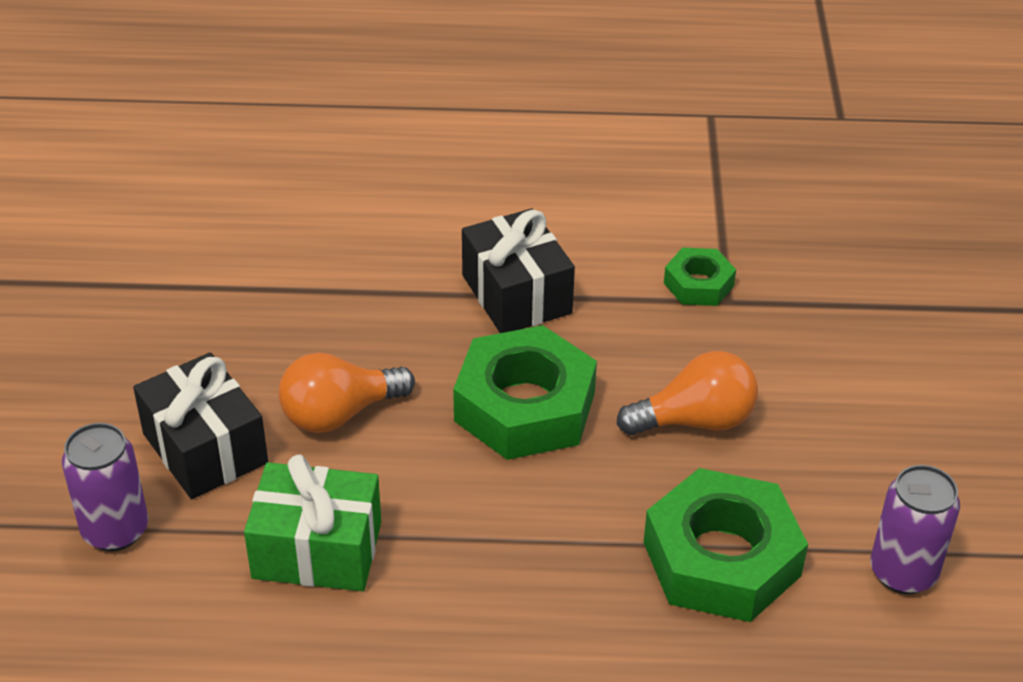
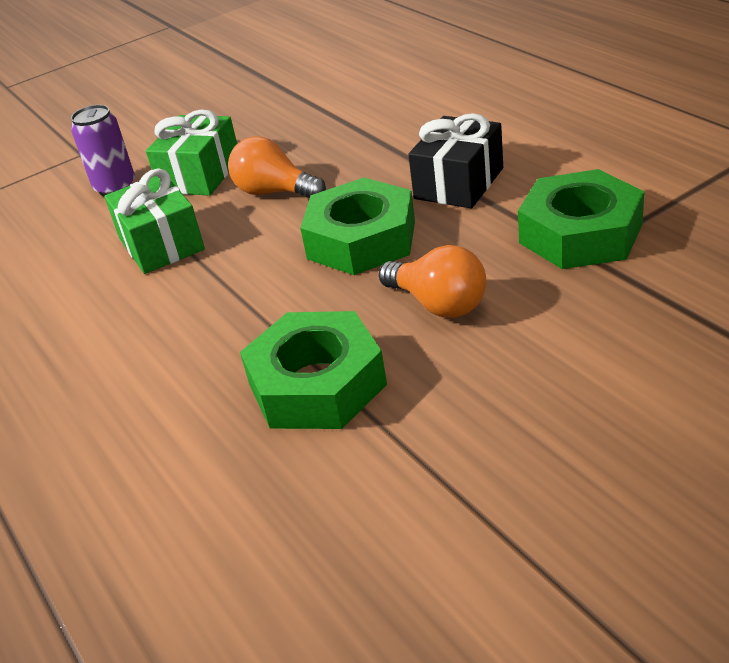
camera: 60 degrees right, 5 degrees down
black gift [133,352,268,499] -> green gift [146,109,237,196]
green nut [664,248,736,306] -> green nut [518,169,644,269], size x1.93
purple can [871,465,960,594] -> none

